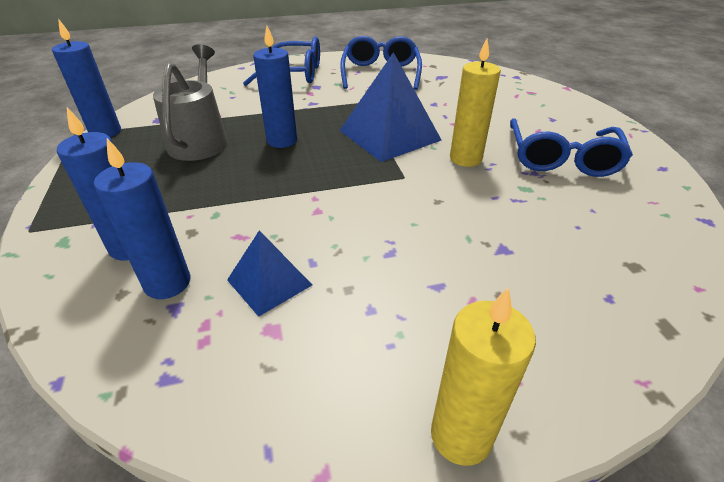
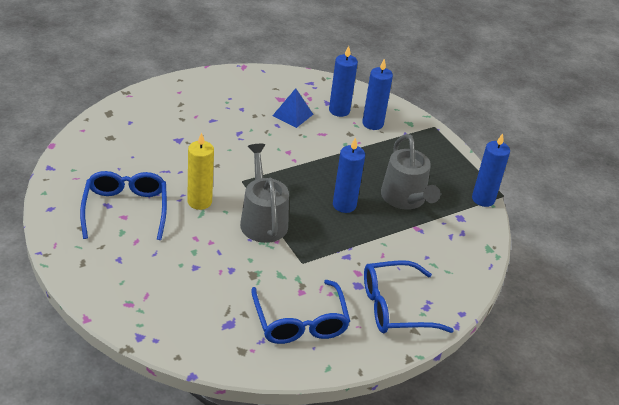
camera: 160 degrees right, 0 degrees up
blue pyramid [339,52,442,162] -> grey watering can [240,144,289,243]
yellow candle [431,288,536,466] -> none

